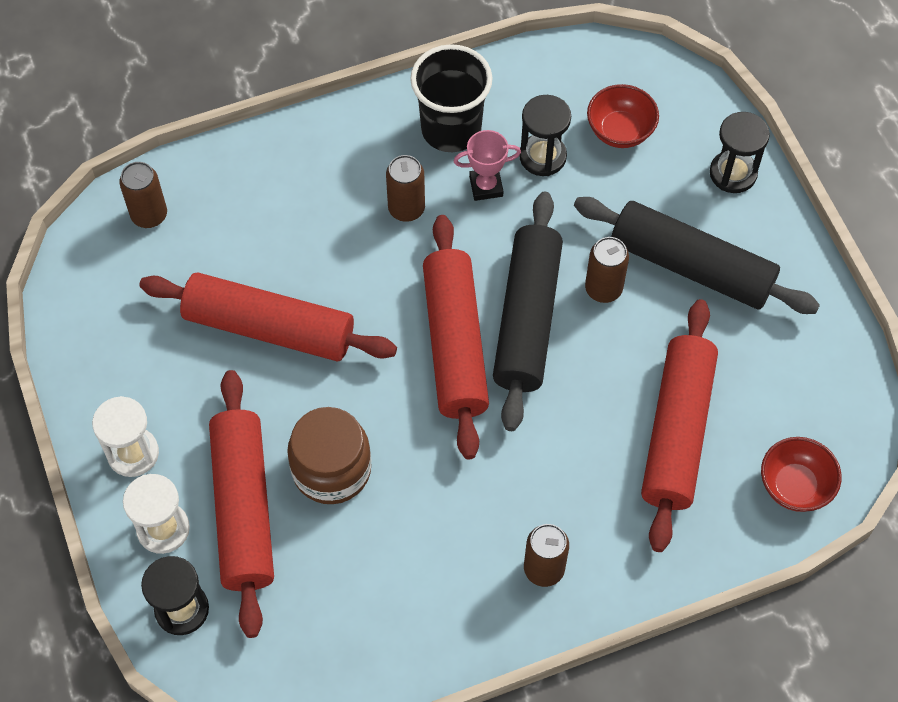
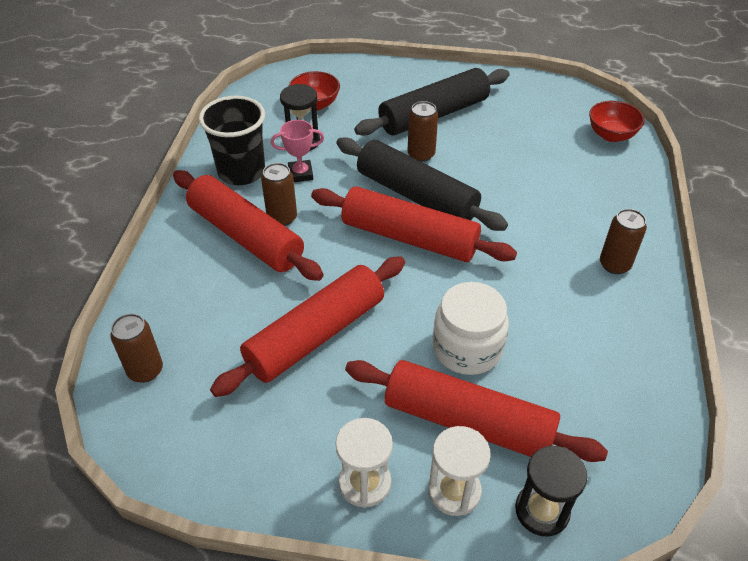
camera: 60 degrees left, 15 degrees down
brown jar [287,407,371,504] -> white jar [433,282,509,375]
pink trophy [454,130,521,201] -> pink trophy turned 60 degrees clockwise [271,120,324,182]
red rolling pin [641,299,718,552] -> red rolling pin moved to [173,170,323,281]
black hourglass [710,112,770,193] -> none

